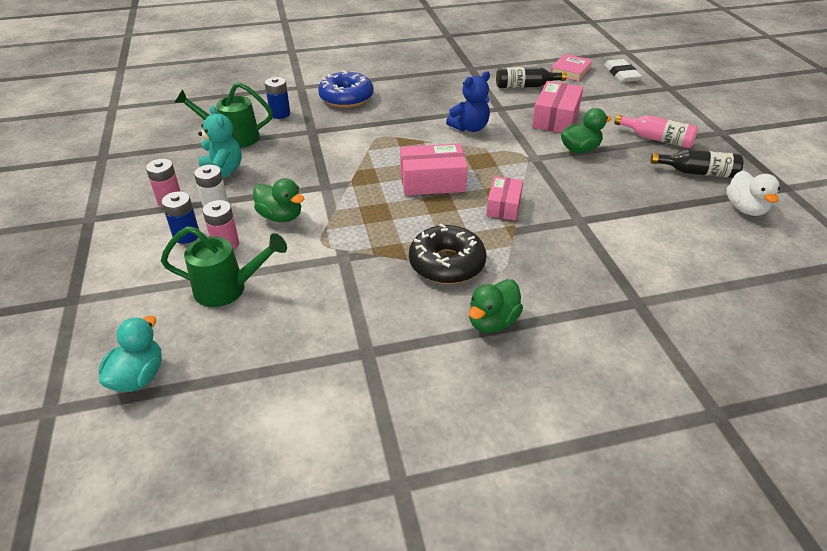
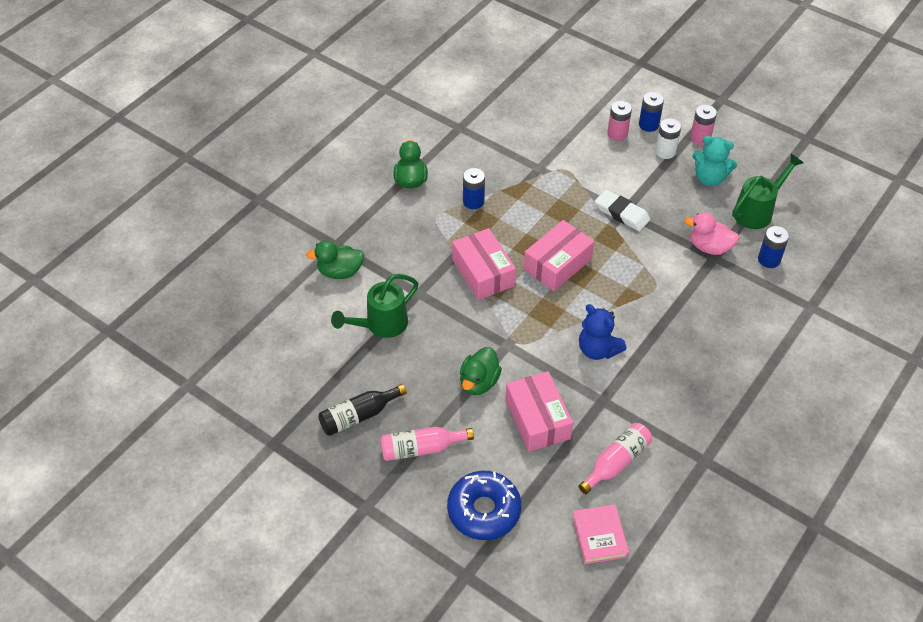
camera: 140 degrees right, 10 degrees up
turquoise duck [99,316,162,392] -> none
green watering can [161,226,287,307] -> green watering can moved to [331,274,418,338]
green duck [253,178,304,222] -> green duck moved to [306,240,364,279]
blue donut [318,70,374,108] -> blue donut moved to [447,471,522,540]
black donut [409,224,487,284] -> blue battery [463,168,485,209]
blue teddy bear [446,71,490,132] -> blue teddy bear turned 60 degrees counterclockwise [579,304,627,360]
pink box [486,176,523,220] -> pink box [452,228,516,300], size x1.53
black bottle [496,67,567,88] -> pink bottle [578,423,652,494]
white eraser [604,59,642,82] -> white eraser moved to [595,190,650,231]
white duck [726,170,780,216] -> none
none -> pink duck [684,212,739,255]

